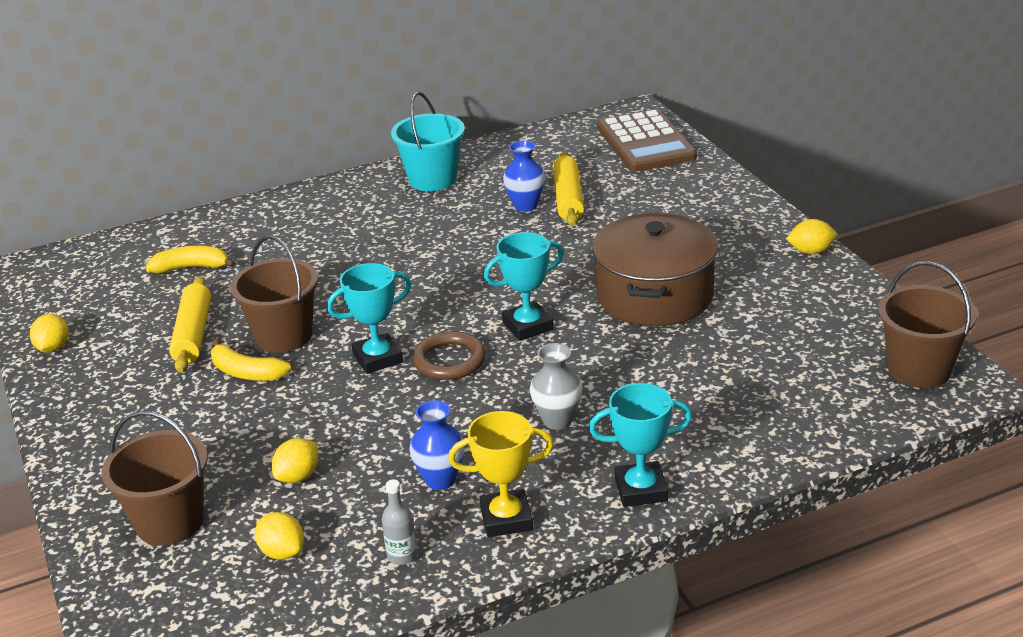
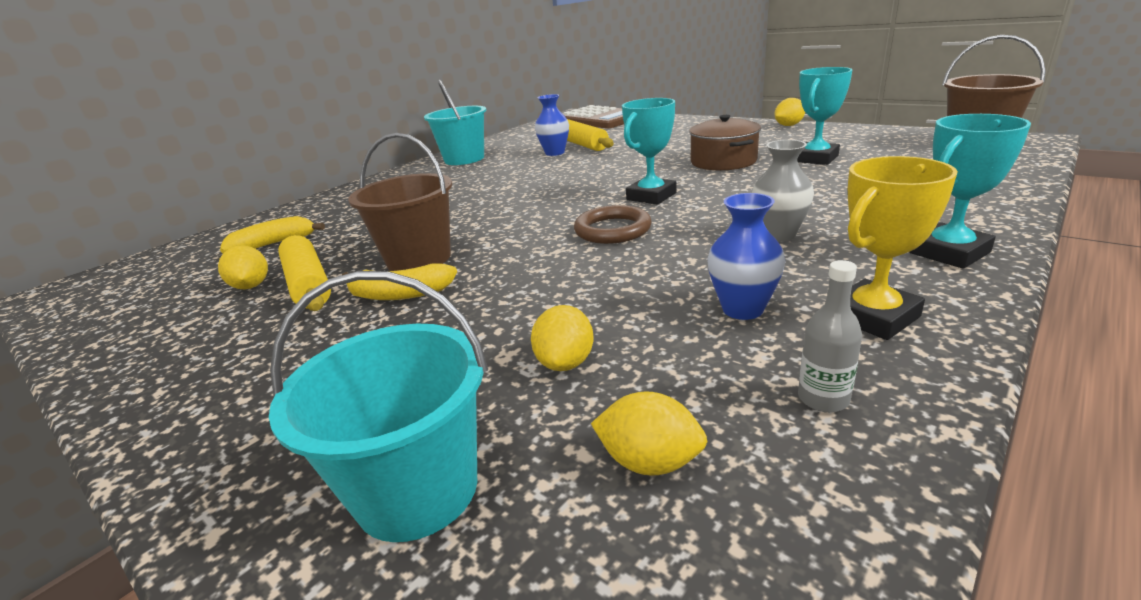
camera: 25 degrees left, 5 degrees down
yellow lemon [30,314,69,353] -> yellow lemon moved to [218,245,268,289]
brown bucket [102,411,208,546] -> turquoise bucket [269,271,488,542]
turquoise trophy [327,263,411,374] -> turquoise trophy moved to [797,67,852,165]
brown pot [592,213,718,326] -> brown pot [689,115,761,171], size x0.64

